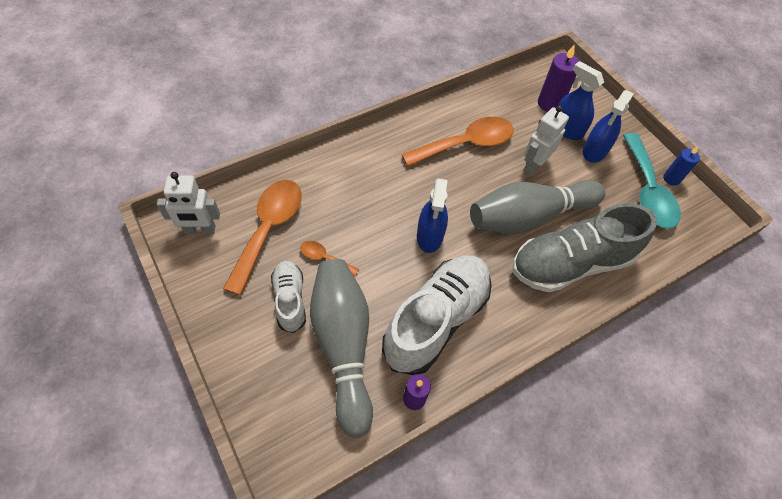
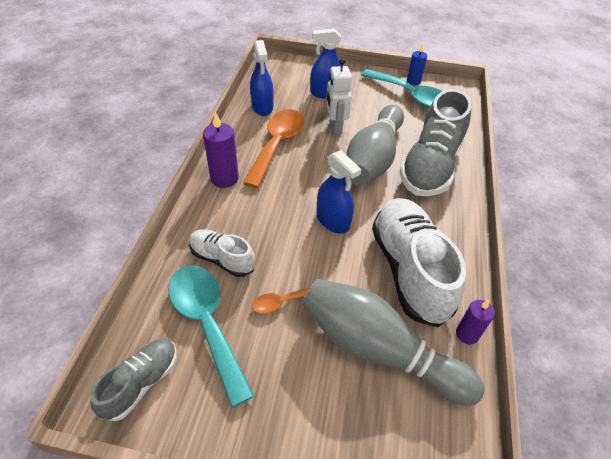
camera: 45 degrees left, 10 degrees down
white robot [157,172,220,234] -> grey shoe [90,339,177,421]
orange spoon [223,180,302,295] -> turquoise spoon [168,265,254,408]
white shoe [271,261,306,333] -> white shoe moved to [189,229,255,277]
purple candle [538,44,579,112] -> purple candle moved to [203,112,239,188]
blue spray bottle [582,90,634,163] -> blue spray bottle moved to [250,40,273,116]

